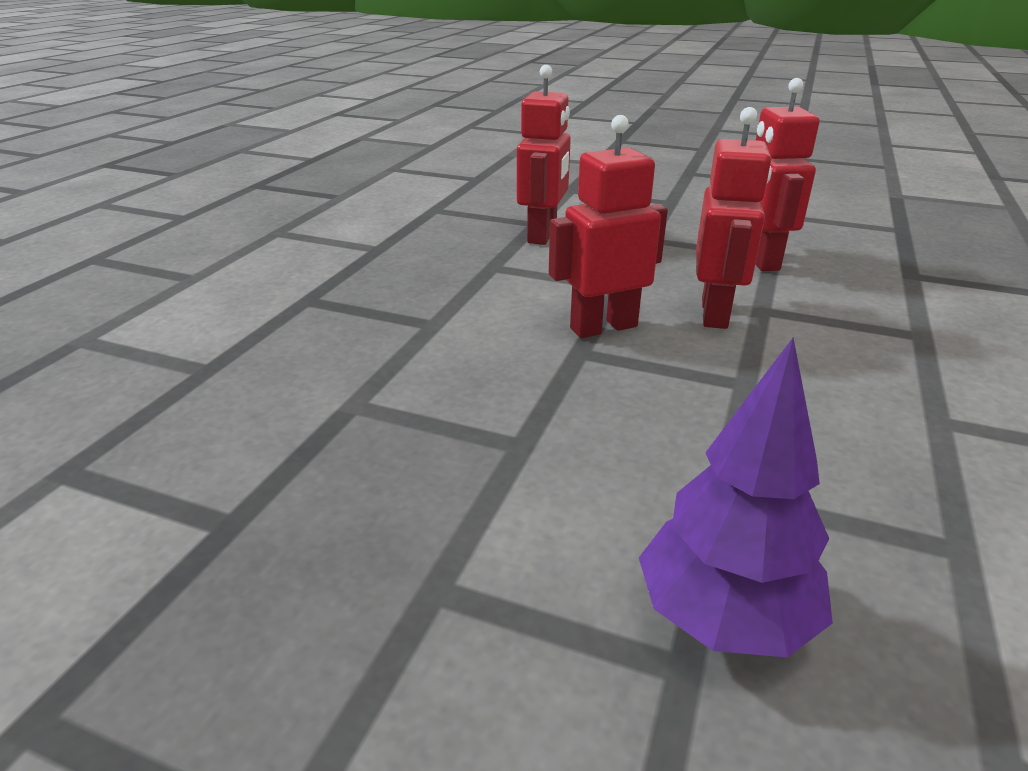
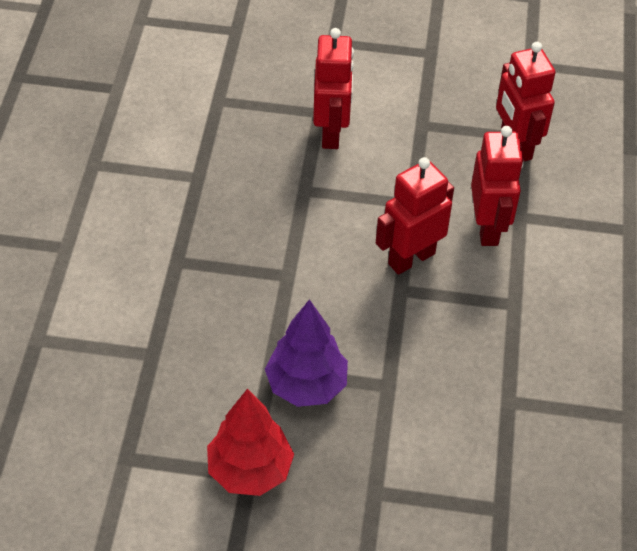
camera: 15 degrees left, 20 degrees up
purple tree [639,338,833,657] -> purple tree moved to [265,299,348,407]
none -> red tree [207,389,294,496]

